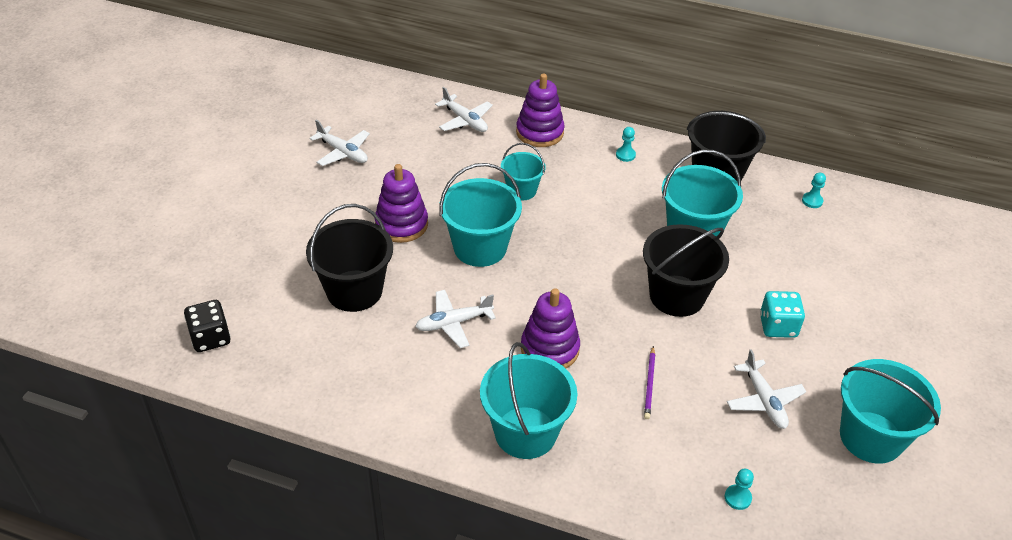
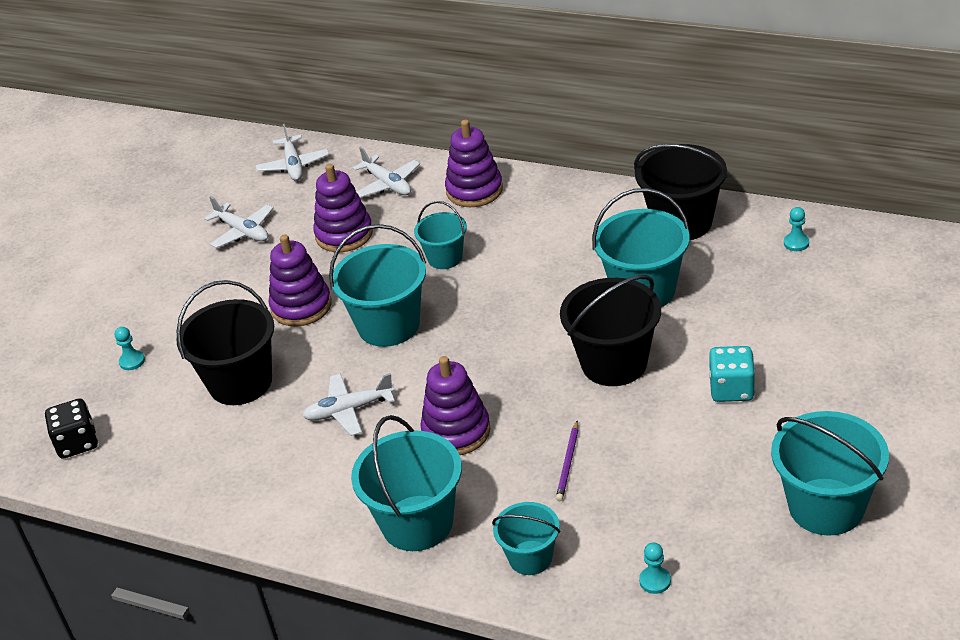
camera: 10 degrees right, 5 degrees down
turquoise pawn [616,127,636,162] -> turquoise pawn moved to [115,327,145,370]
white plane [727,349,806,429] -> white plane moved to [256,124,329,181]
none -> purple stacking toy [313,164,373,252]
none -> turquoise bucket [492,502,560,575]

